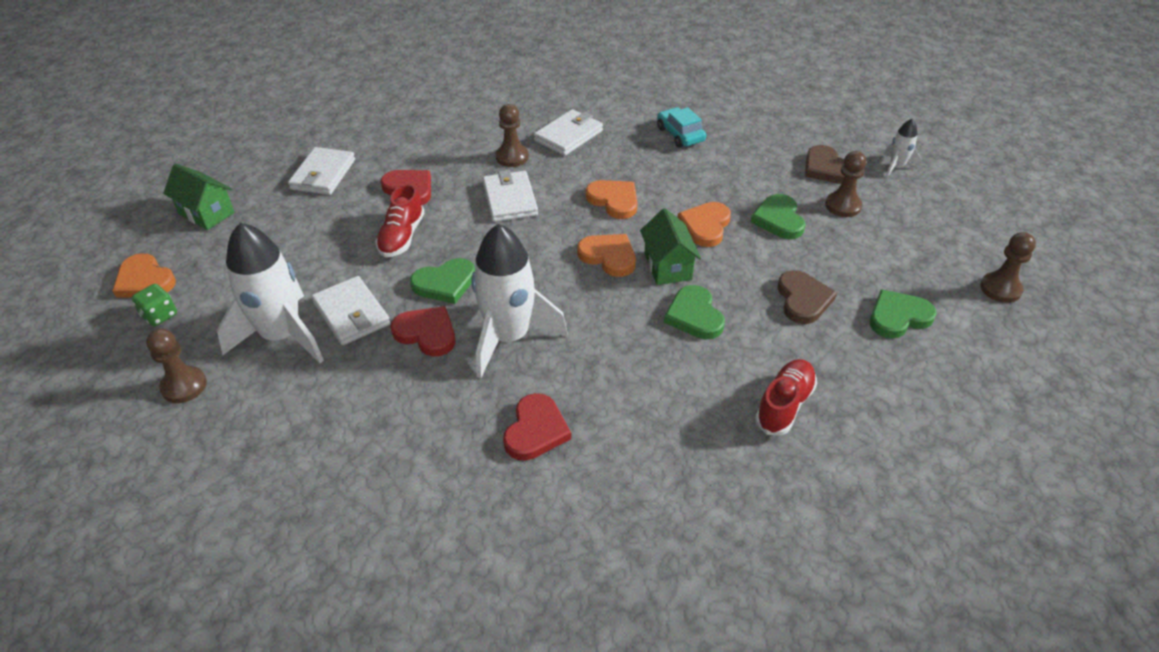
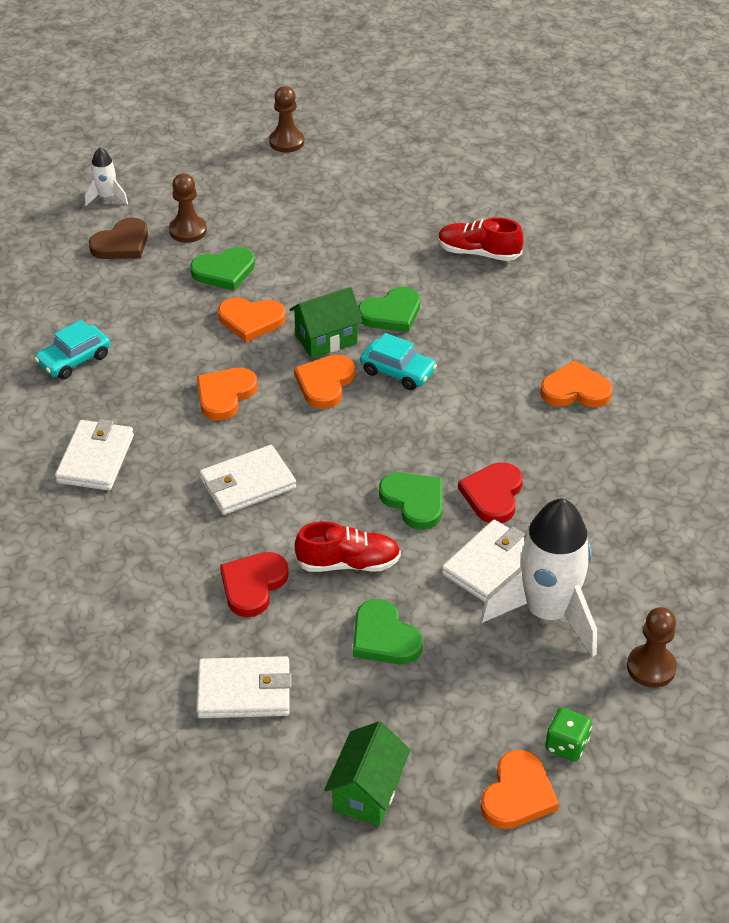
camera: 105 degrees left, 0 degrees up
white rocket [471,224,568,378] -> none
brown pawn [496,104,529,167] -> none
red heart [503,393,571,461] -> orange heart [540,360,613,408]
white wallet [534,109,603,156] -> white wallet turned 75 degrees clockwise [55,419,134,491]
brown heart [778,270,837,324] -> none
green heart [870,289,937,338] -> green heart moved to [353,599,423,664]
none -> turquoise car [360,333,437,390]

